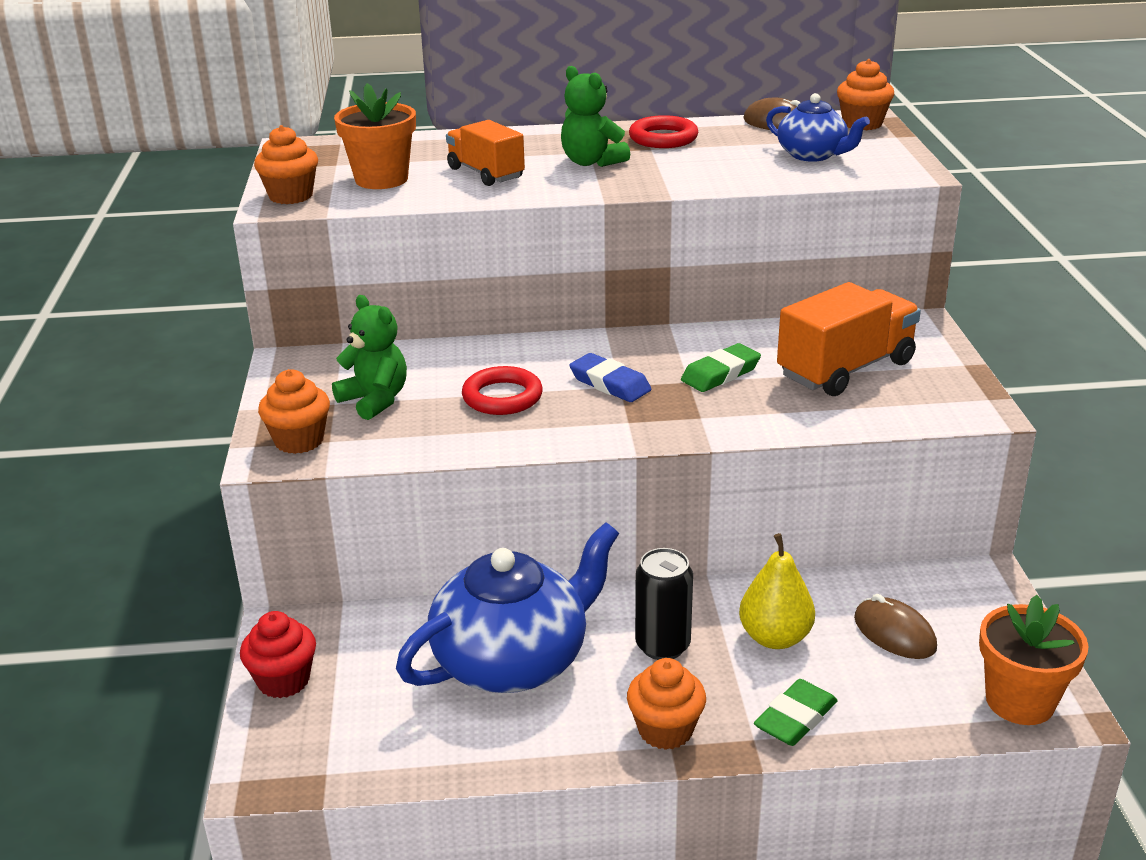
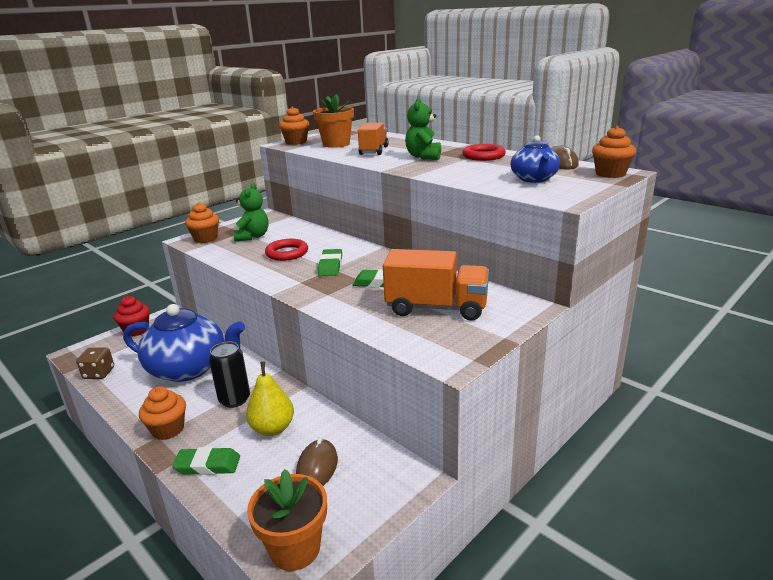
camera: 50 degrees right, 5 degrees down
blue eraser [569,353,651,402] -> green eraser [318,249,342,276]
none -> brown dice [76,348,114,379]

